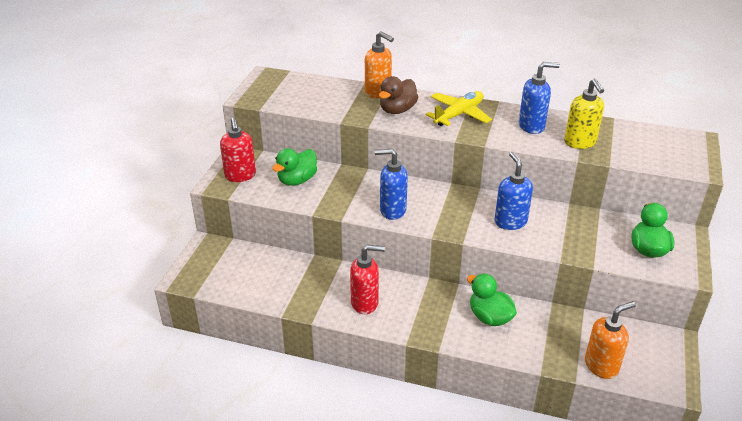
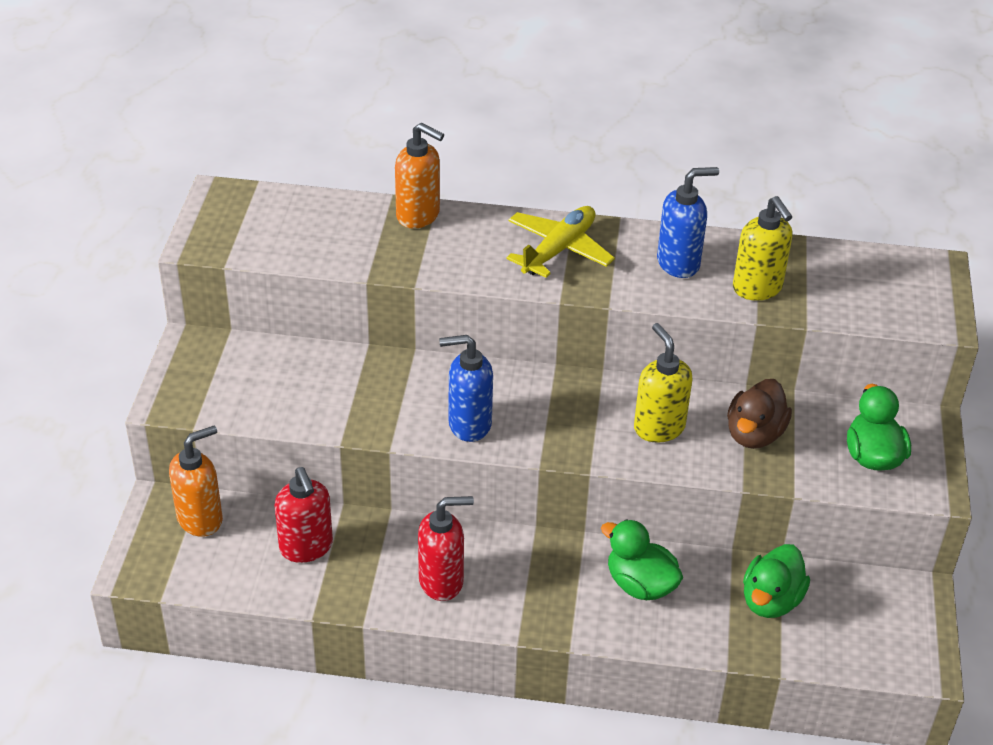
camera: 10 degrees left, 5 degrees up
red soap dispenser [220,117,256,182] -> red soap dispenser moved to [274,467,333,563]
green duck [272,148,317,186] -> green duck moved to [743,544,810,618]
brown duck [379,76,418,114] -> brown duck moved to [727,379,792,449]
blue soap dispenser [495,152,533,230] -> yellow soap dispenser [634,323,693,443]
orange soap dispenser [585,301,636,379] -> orange soap dispenser moved to [169,426,223,537]

